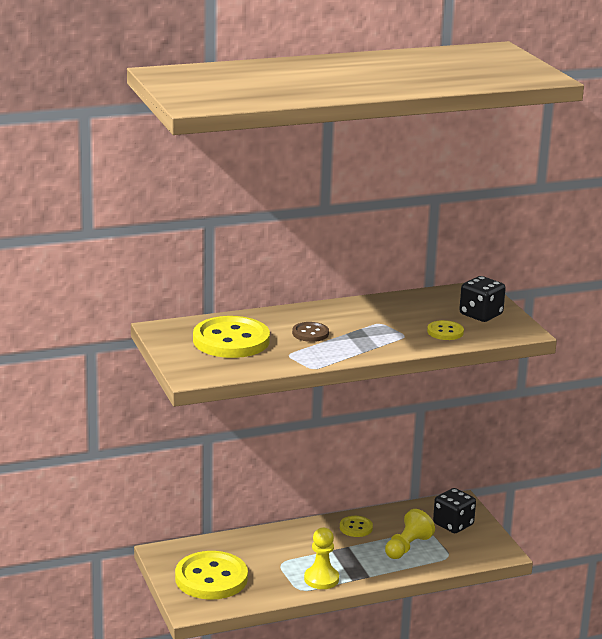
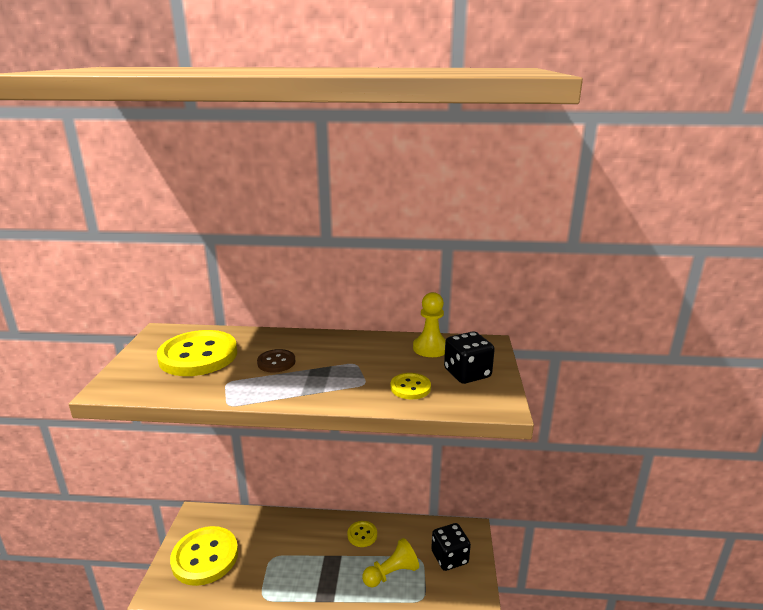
camera: 25 degrees right, 0 degrees up
yellow pawn [304,528,339,589] -> yellow pawn moved to [413,292,446,357]

